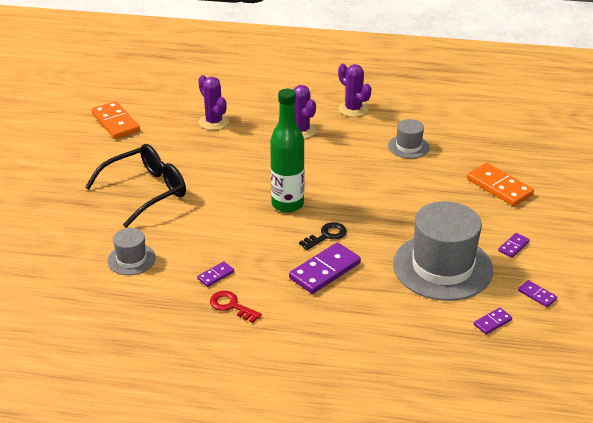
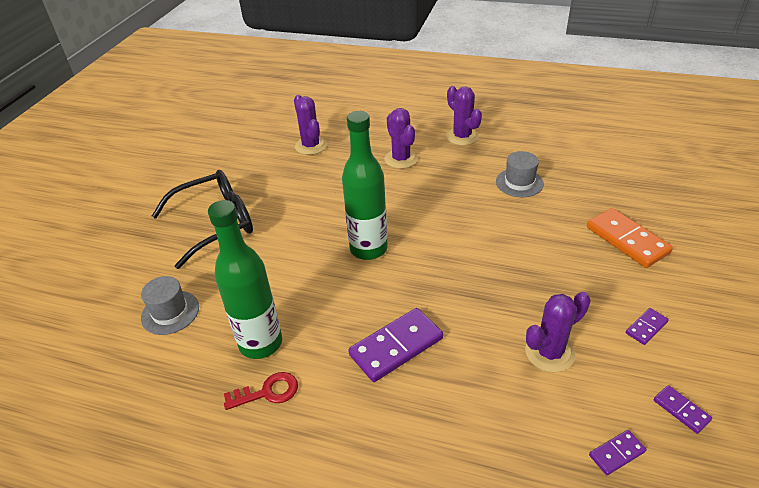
camera: 10 degrees right, 5 degrees up
orange domino [91,101,140,139] -> none
purple domino [197,261,234,287] -> green bottle [208,200,282,359]
red key [210,291,262,323] -> red key turned 120 degrees clockwise [224,372,298,410]
black key [299,222,347,250] -> none
grey hat [393,201,493,301] -> purple cactus [525,292,591,373]

